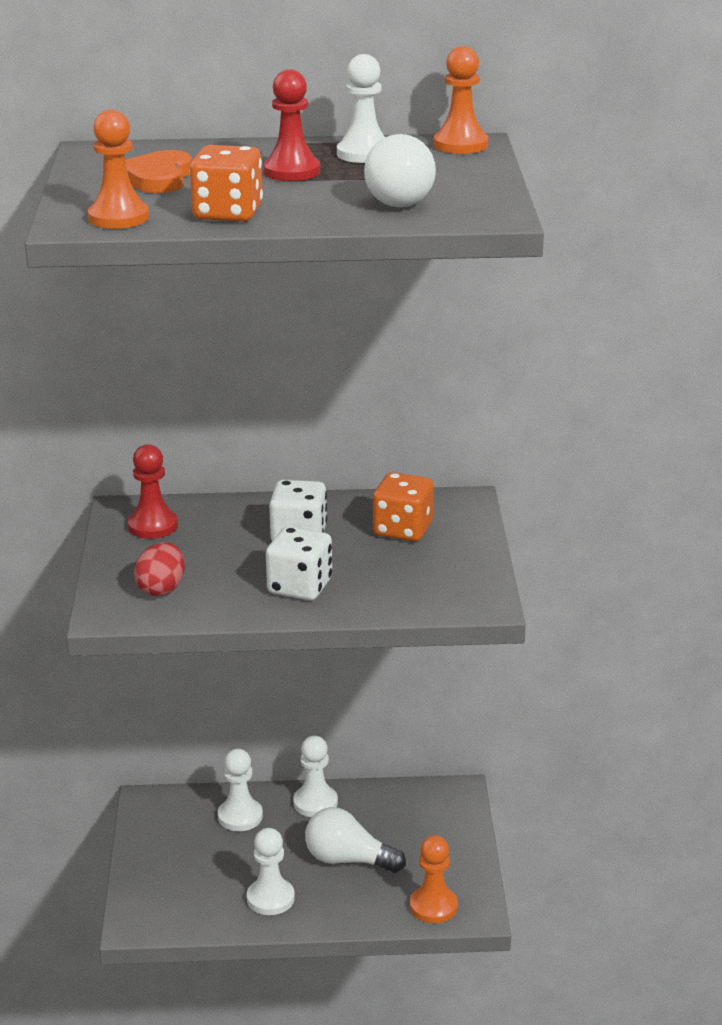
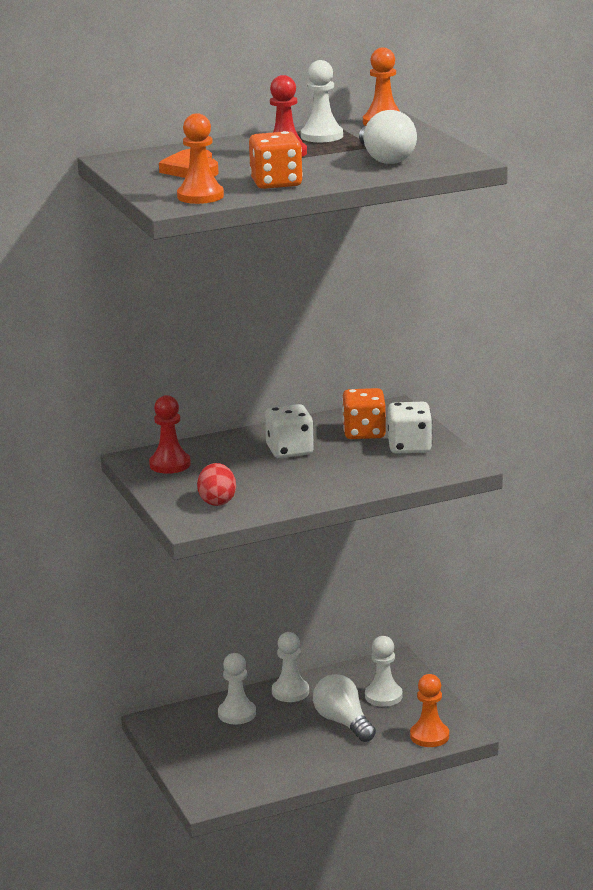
camera: 20 degrees left, 5 degrees down
white pawn [247,828,295,915] -> white pawn moved to [365,636,402,707]
white dice [266,526,332,600] -> white dice moved to [388,402,432,454]
white light bulb [305,807,406,873] -> white light bulb turned 60 degrees clockwise [313,674,376,742]

